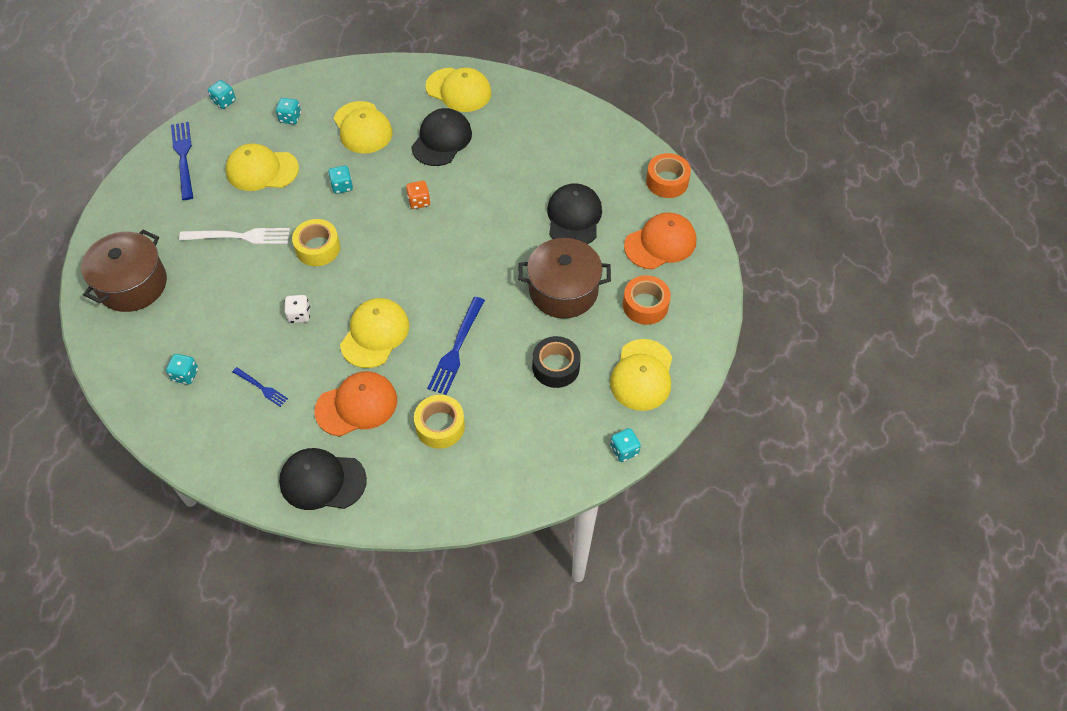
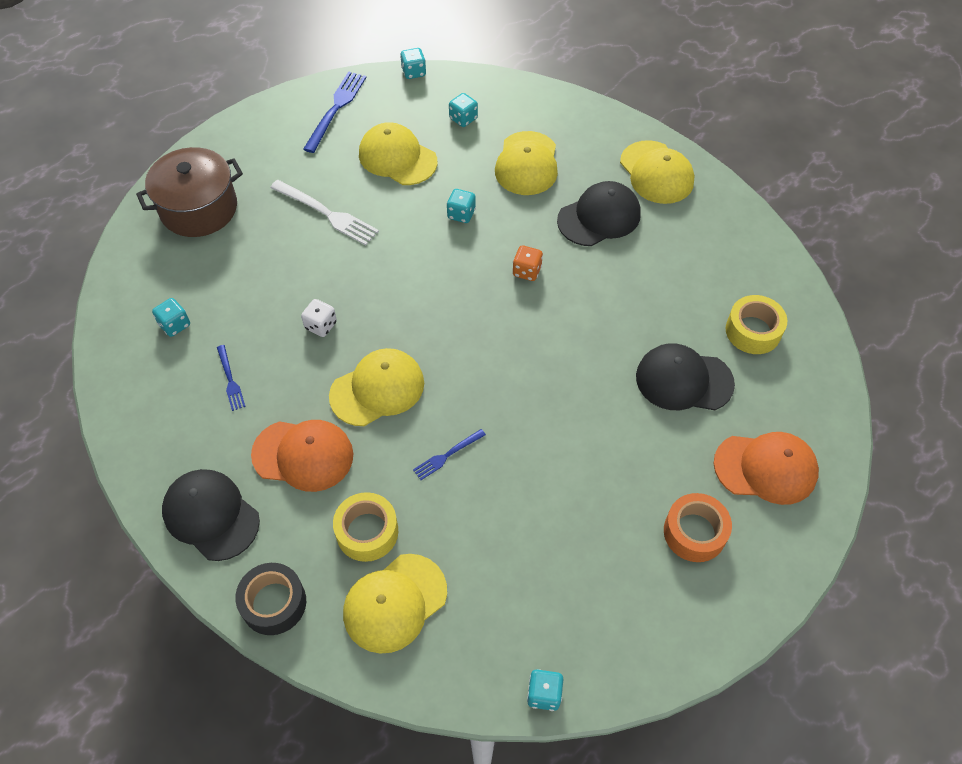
camera: 35 degrees right, 0 degrees up
yellow tape [292,219,340,266] -> yellow tape moved to [726,295,787,354]
blue fork [427,297,485,395] -> blue fork [413,429,486,480], size x0.56
brown pot [518,238,611,318] -> none
black tape [532,336,581,388] -> black tape moved to [235,563,306,635]
black cap [547,183,602,244] -> black cap turned 120 degrees counterclockwise [636,343,735,410]
yellow cap [610,339,672,411] -> yellow cap moved to [343,554,447,654]
orange tape [646,153,691,198] -> none

